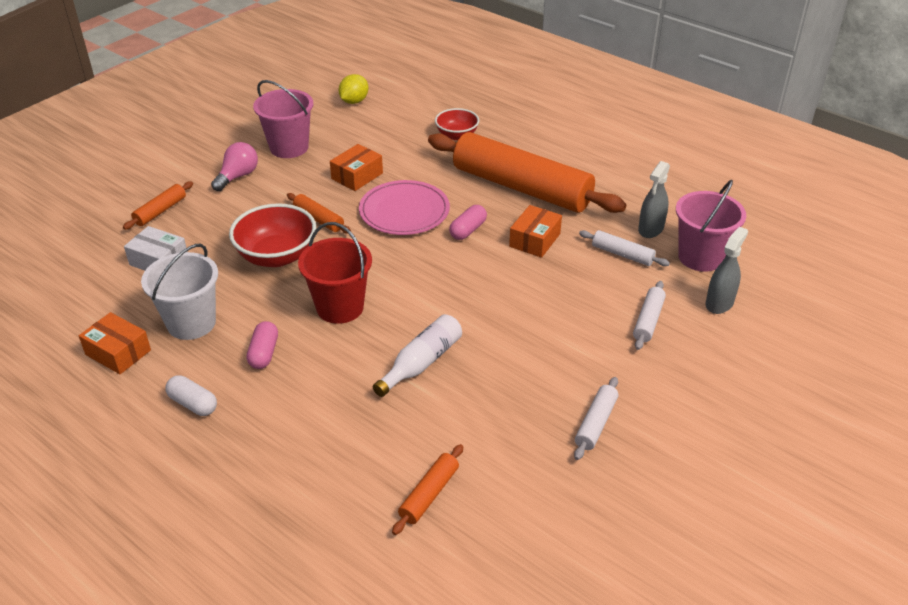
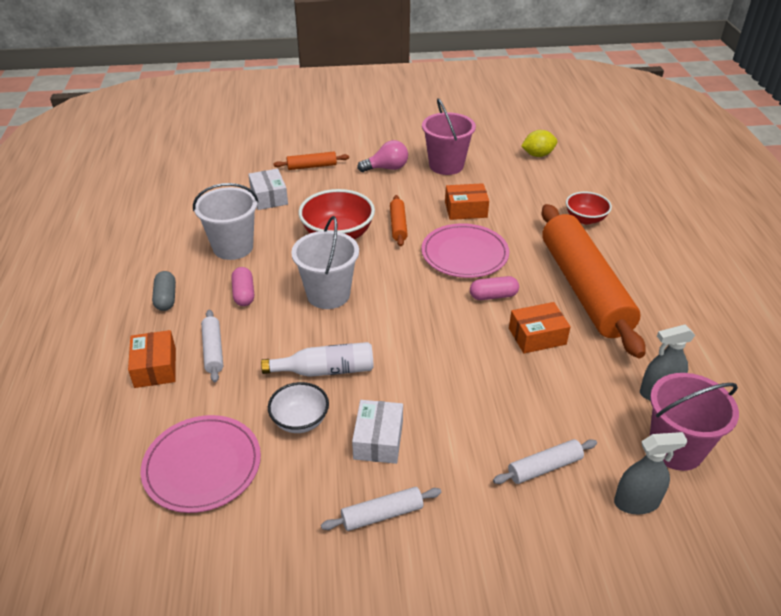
camera: 45 degrees right, 0 degrees up
orange box [79,312,151,374] -> orange box moved to [128,330,176,388]
white capsule [165,375,217,416] -> grey capsule [152,271,176,311]
pink capsule [247,321,278,369] -> pink capsule turned 60 degrees counterclockwise [231,267,254,306]
red bucket [298,222,372,324] -> white bucket [291,216,359,309]
orange rolling pin [392,444,463,535] -> pink plate [140,415,261,513]
white rolling pin [579,230,670,266] -> white rolling pin moved to [201,310,223,382]
none -> white bowl [268,382,329,433]
none -> white box [352,400,403,464]

